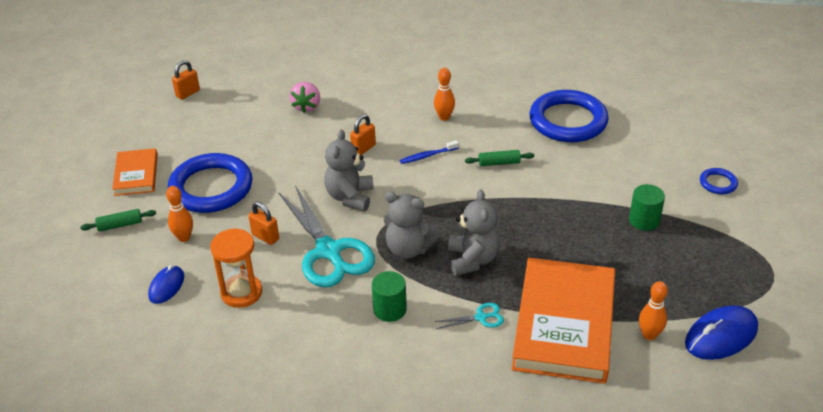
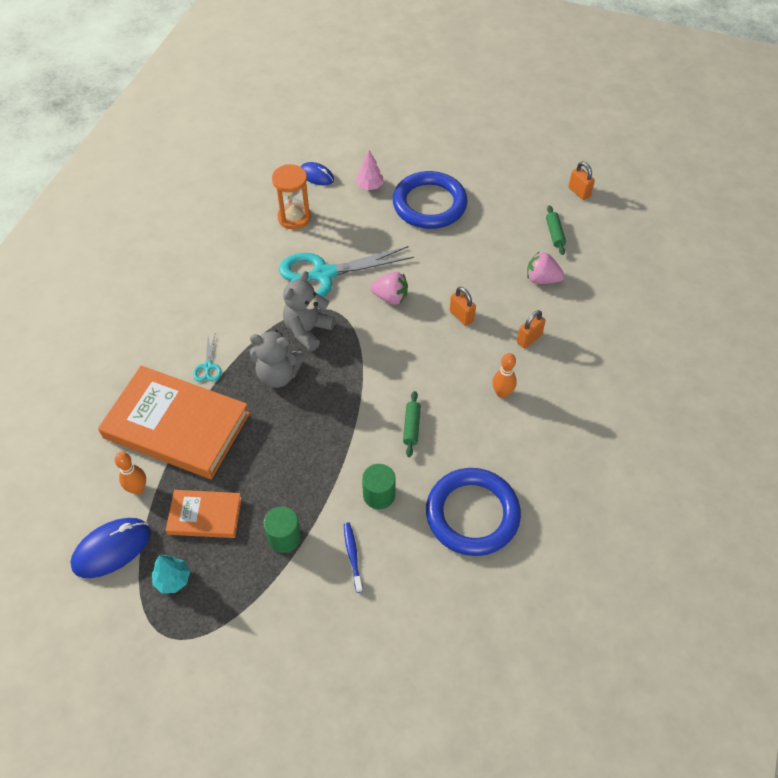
camera: 100 degrees right, 15 degrees up
green rolling pin [80,209,156,232] -> green rolling pin moved to [546,205,566,255]
orange book [112,148,158,196] -> orange book moved to [166,490,242,538]
orange bowling pin [166,186,193,242] -> pink tree [355,151,384,190]
orange padlock [248,202,279,245] -> orange padlock moved to [517,310,545,348]
grey teddy bear [324,130,374,211] -> pink strawberry [370,272,408,305]
green cylinder [372,271,407,322] -> green cylinder moved to [362,464,396,509]
blue toothbrush [400,140,459,164] -> blue toothbrush moved to [344,523,363,593]
blue mouse [685,306,758,360] -> blue mouse turned 75 degrees clockwise [70,518,151,578]
blue ring [700,168,738,194] -> none
none -> turquoise tree [152,555,190,593]

